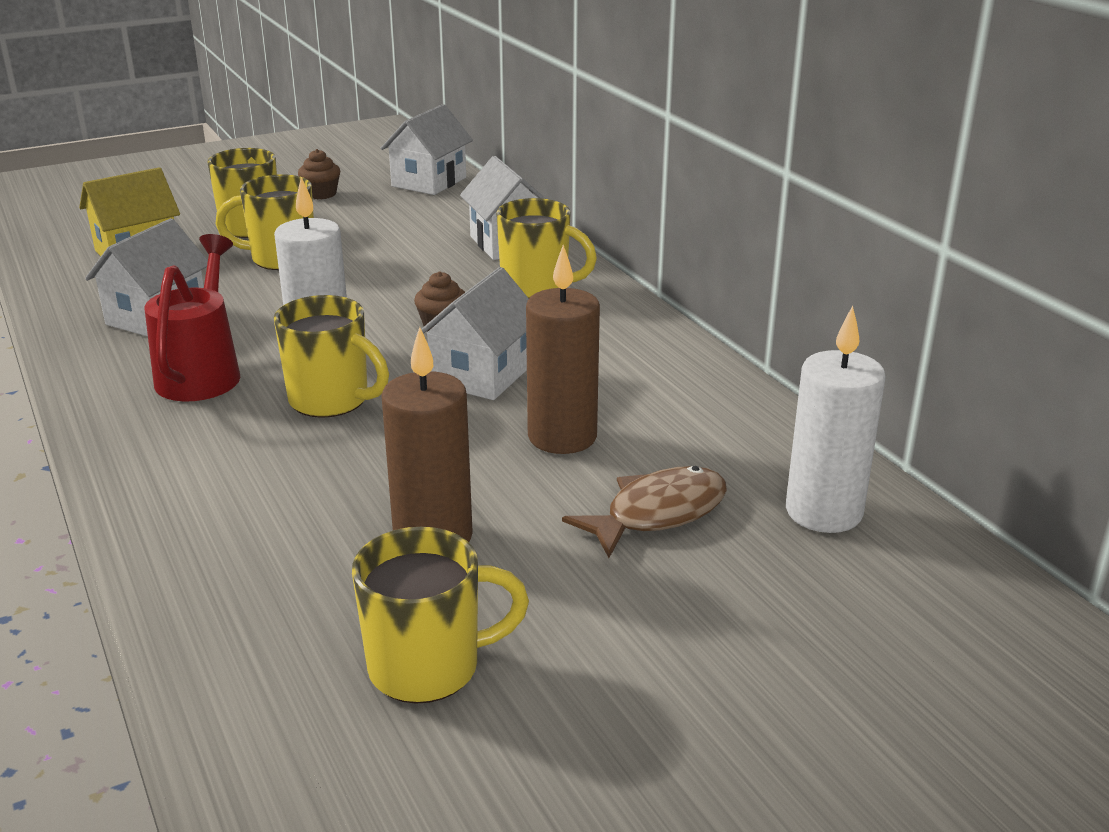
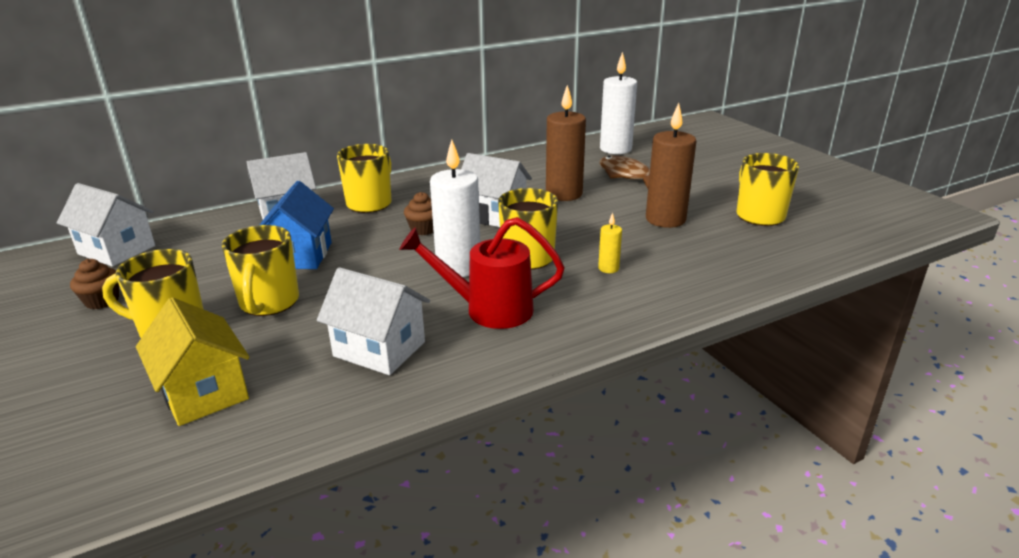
camera: 90 degrees left, 0 degrees up
none -> blue house [260,181,334,269]
none -> yellow candle [598,213,622,273]

